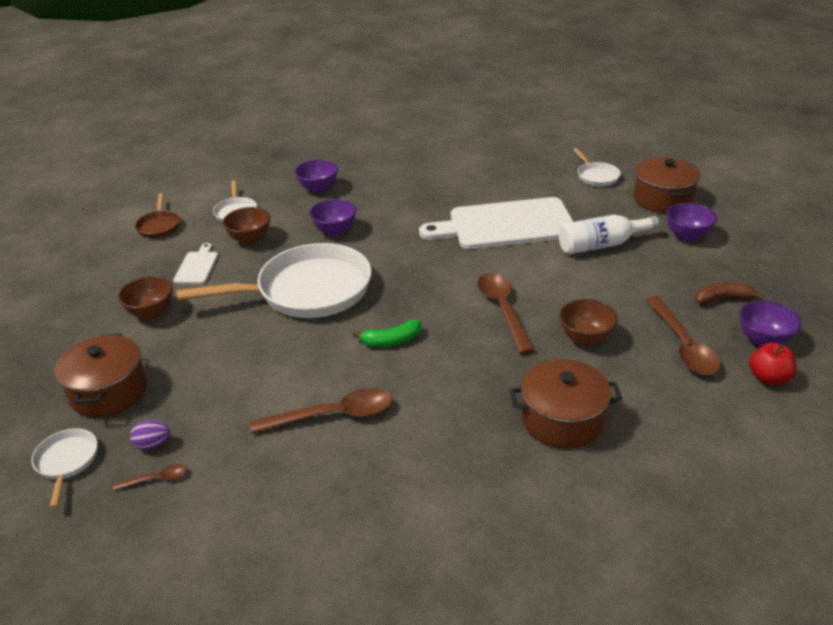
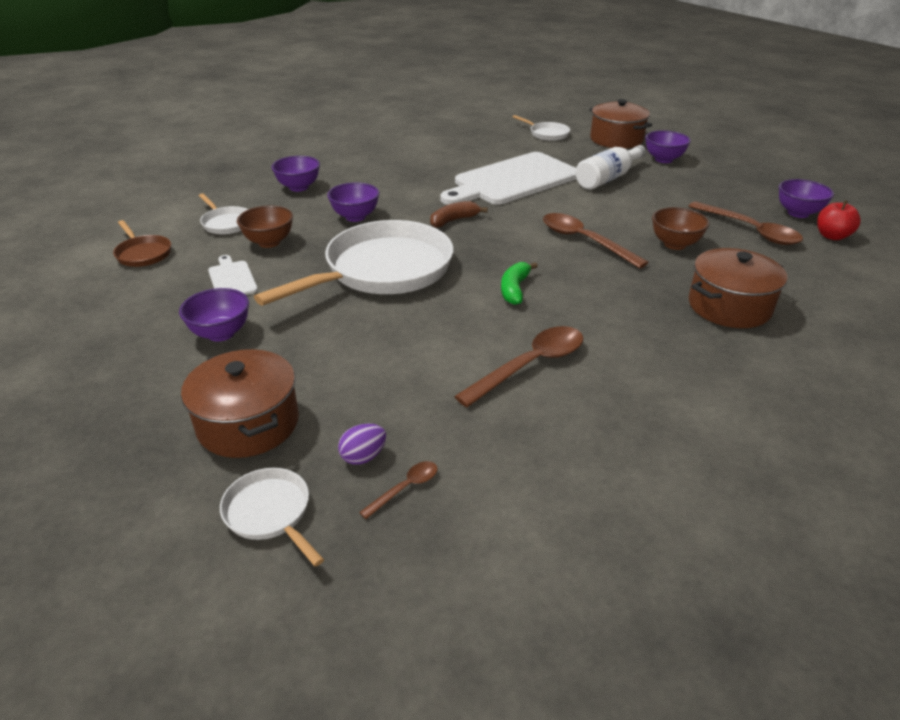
camera: 30 degrees left, 0 degrees up
brown bowl [118,276,173,319] -> purple bowl [179,288,249,342]
green banana [353,320,421,347] -> green banana turned 150 degrees clockwise [501,262,538,305]
brown banana [695,282,765,305] -> brown banana moved to [430,201,488,228]

